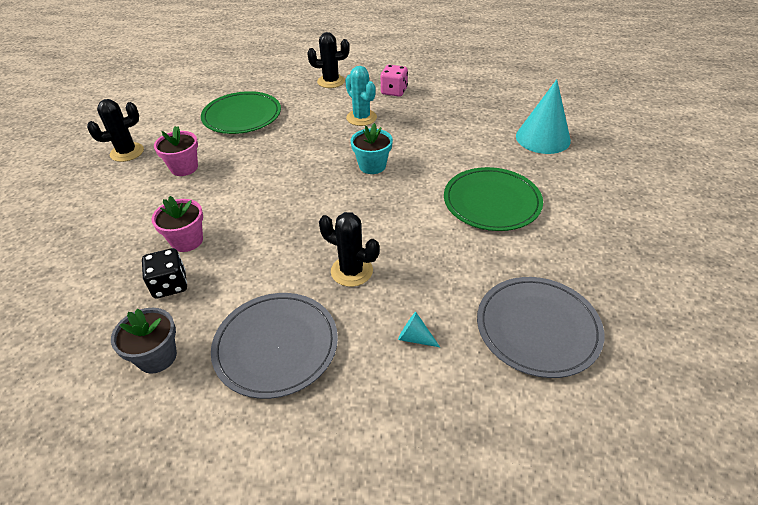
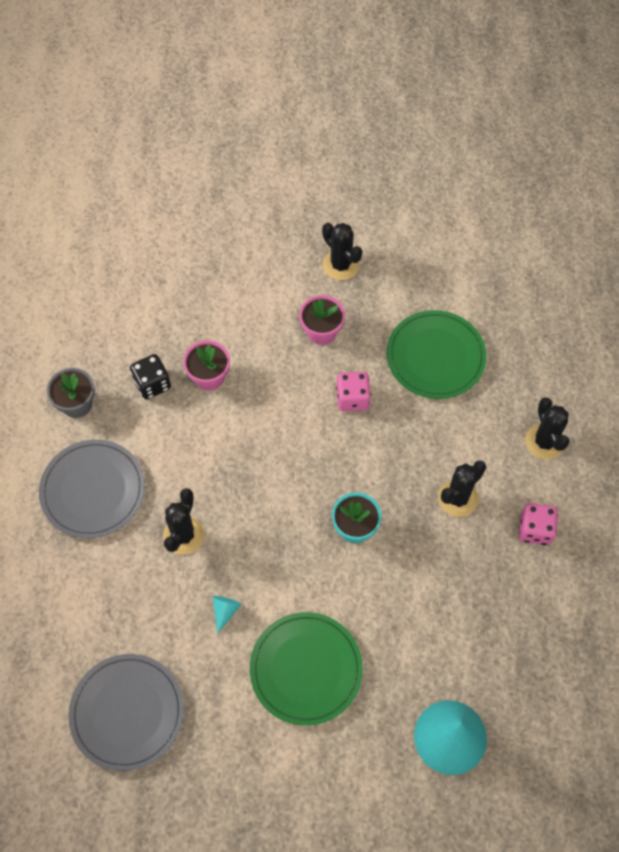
camera: 80 degrees right, 20 degrees up
turquoise cactus [345,66,377,126] -> black cactus [438,460,486,517]
turquoise cone [398,312,440,347] -> turquoise cone moved to [213,596,241,634]
none -> pink dice [336,372,371,411]

